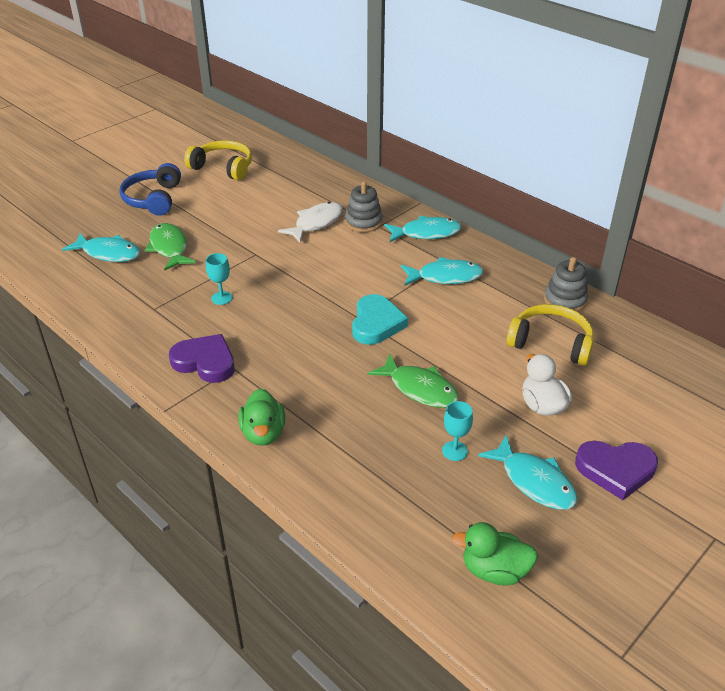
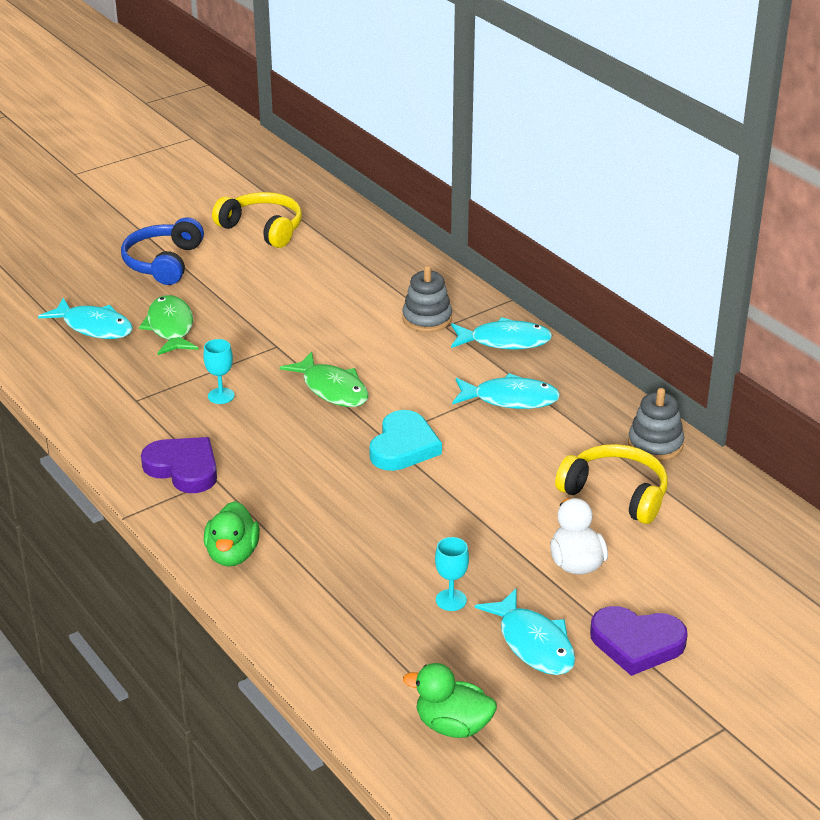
camera: 10 degrees right, 5 degrees down
white fish [278,202,343,242] -> none
green fish [368,354,459,408] -> green fish moved to [280,351,369,407]

